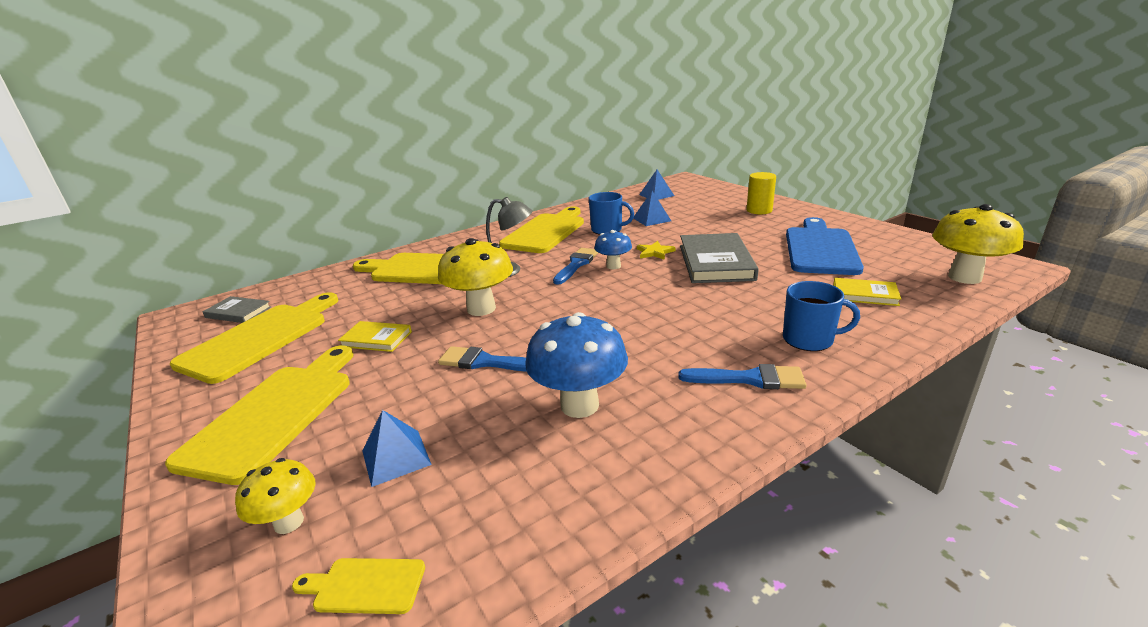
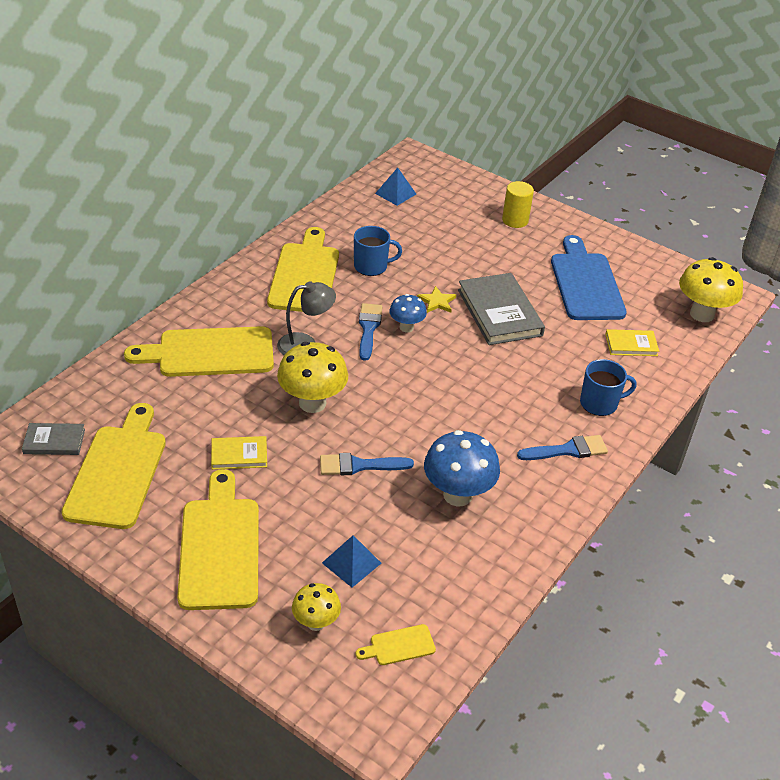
camera: 25 degrees left, 15 degrees up
blue pyramid [633,191,671,226] -> none

